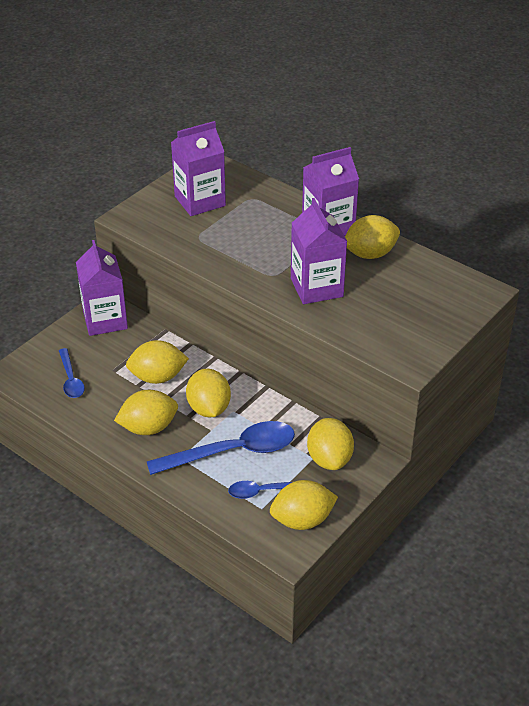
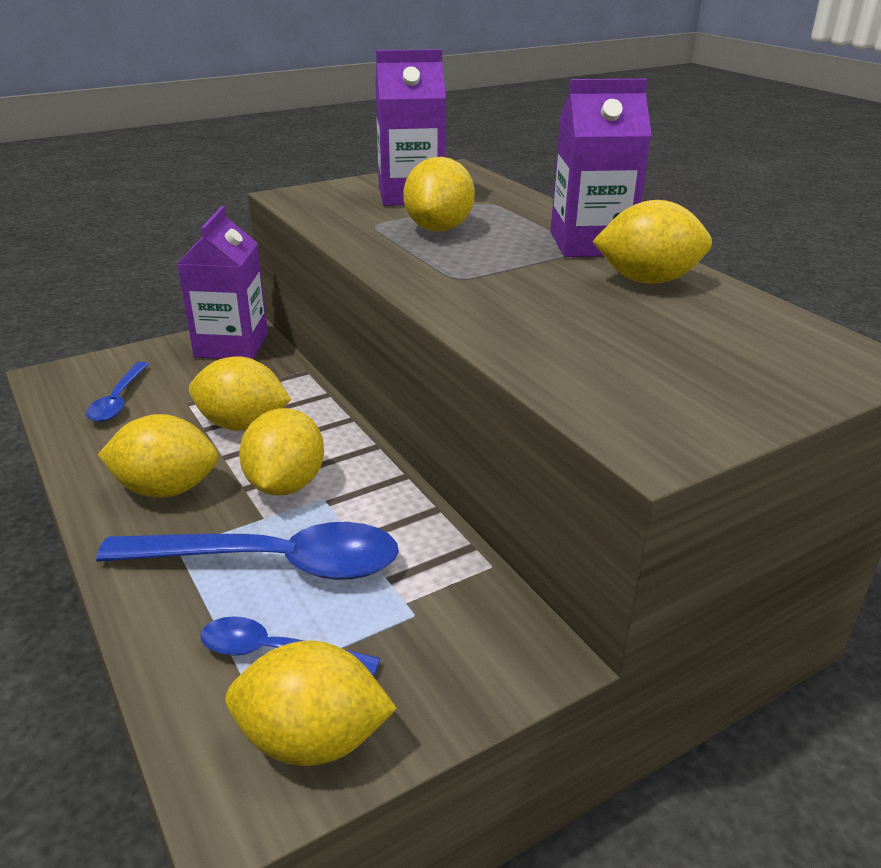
camera: 20 degrees right, 10 degrees down
purple carton [291,198,348,304] -> none
yellow lemon [307,418,354,470] -> yellow lemon moved to [403,157,475,232]

